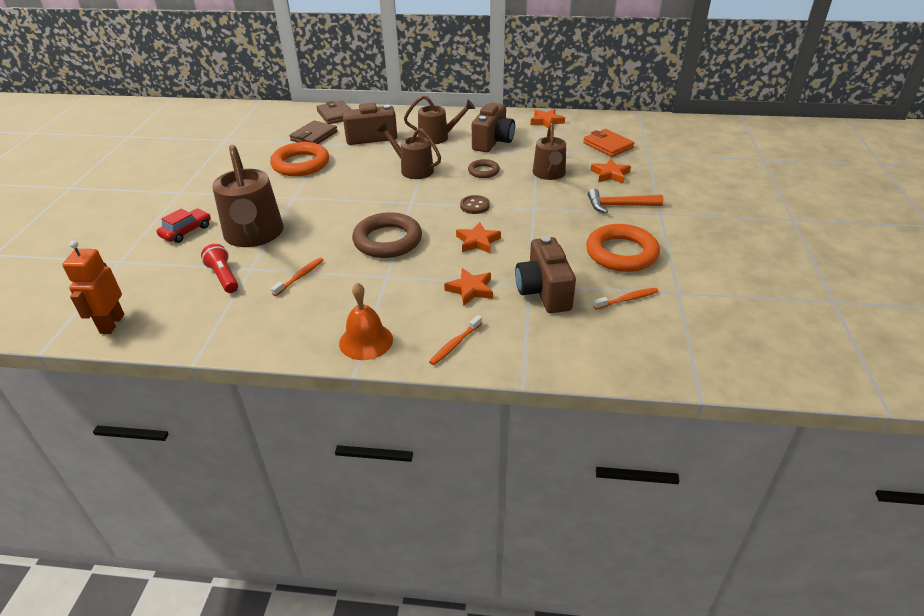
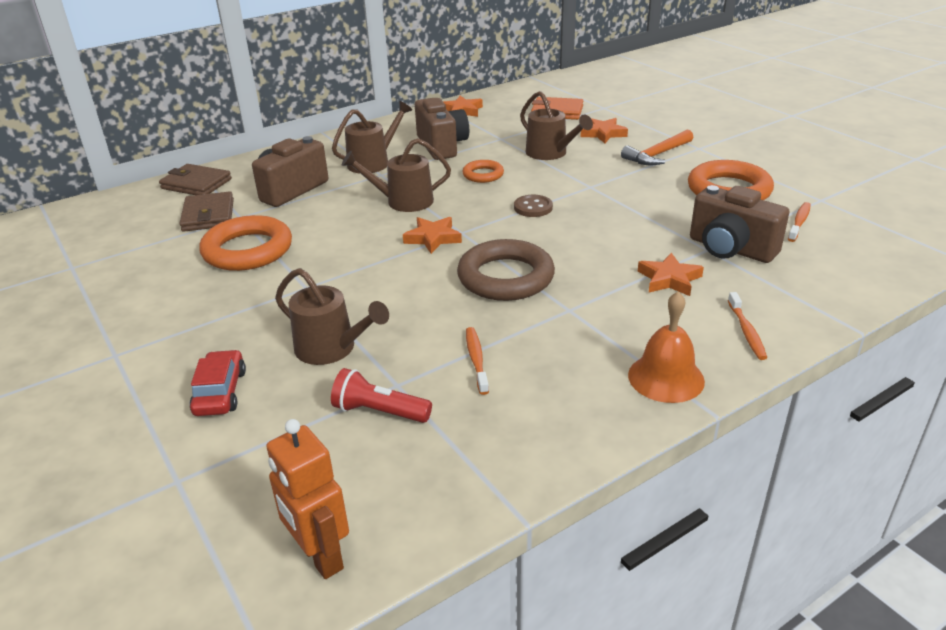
camera: 40 degrees left, 5 degrees down
brown watering can [212,145,283,247] -> brown watering can [275,268,389,365], size x0.63
orange star [456,222,501,254] -> orange star moved to [403,217,462,254]
brown ring [468,159,500,178] -> orange ring [462,160,504,183]

